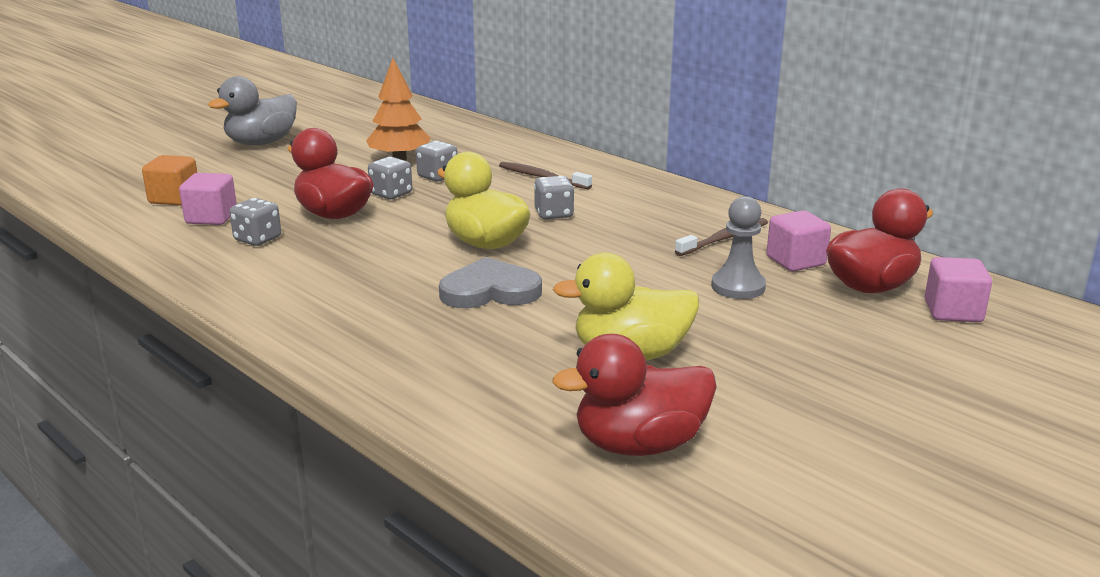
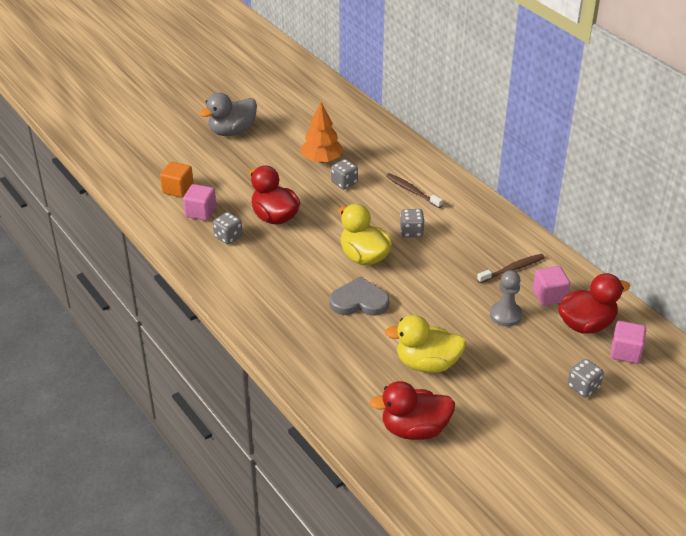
camera: 10 degrees right, 15 degrees up
grey dice [368,157,412,199] -> grey dice moved to [568,359,604,397]

